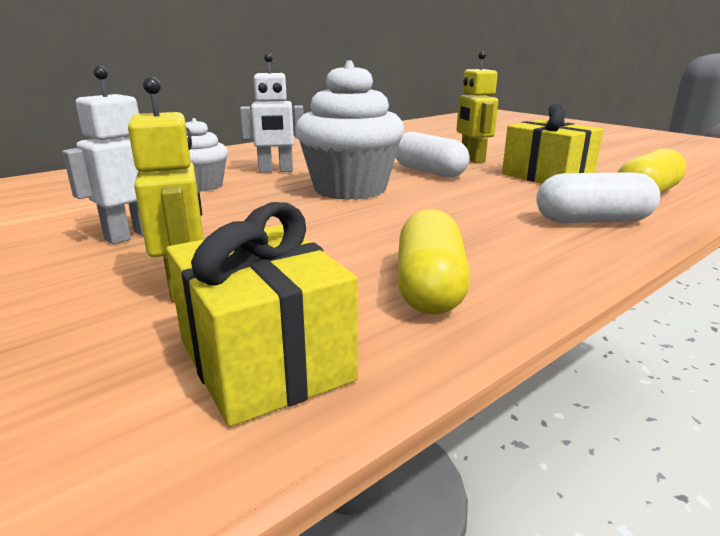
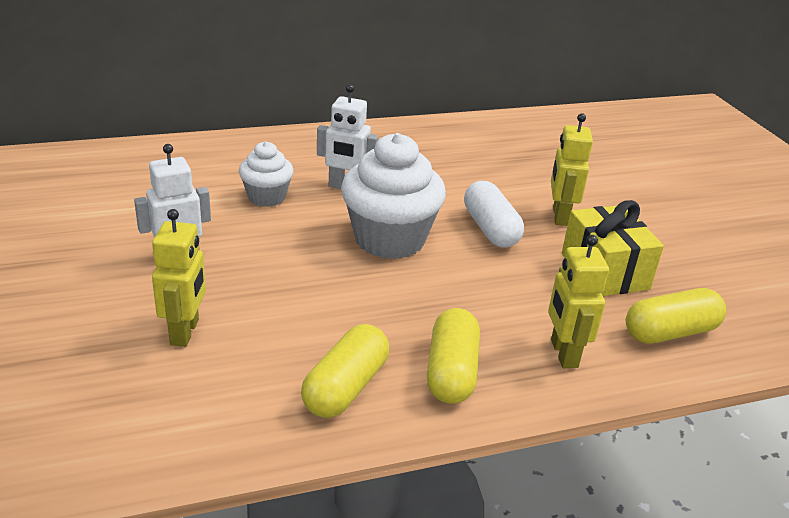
camera: 20 degrees right, 10 degrees up
yellow gift [166,202,358,427] -> none
white capsule [536,172,660,223] -> yellow robot [548,235,609,368]
none -> yellow capsule [427,308,480,404]

